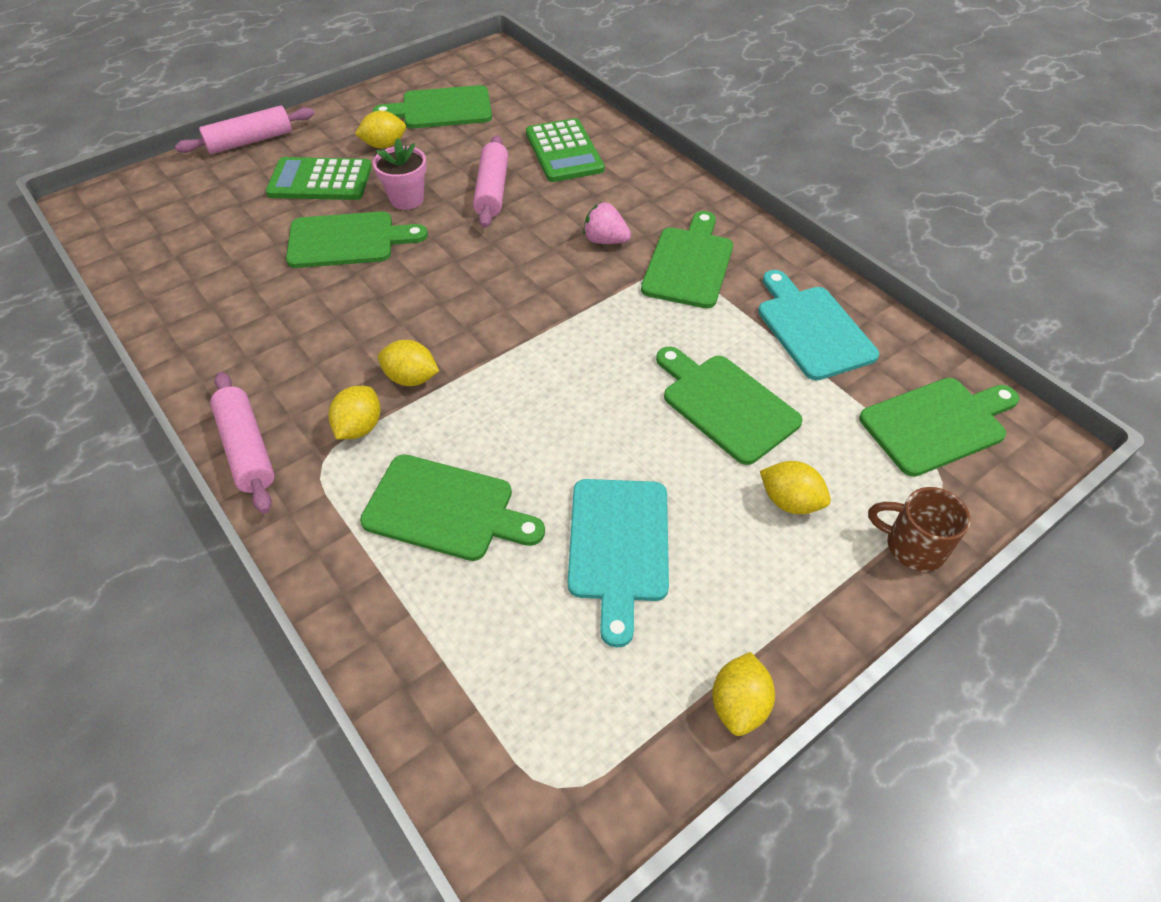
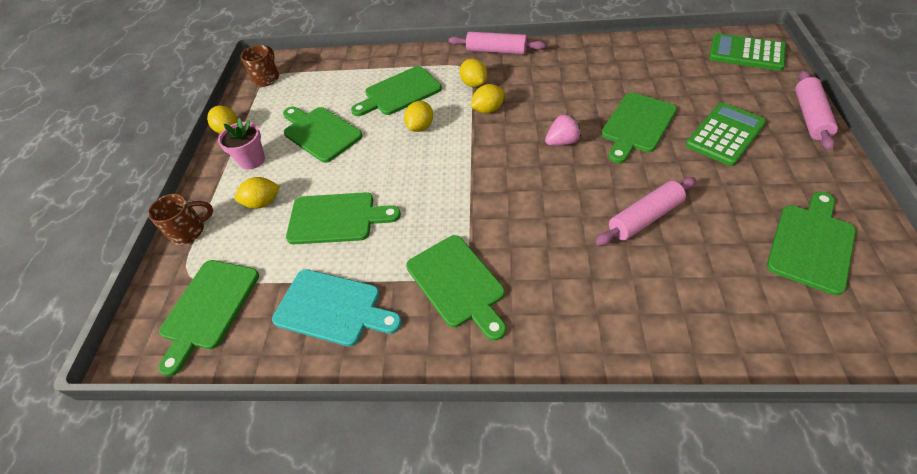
camera: 135 degrees right, 0 degrees up
yellow lemon [355,111,406,149] -> yellow lemon moved to [404,101,433,132]
pink flower pot [373,138,427,210] -> pink flower pot moved to [218,118,265,170]
pink rolling pin [473,135,508,228] -> pink rolling pin turned 75 degrees counterclockwise [596,177,696,246]
green calculator [526,118,605,182] -> green calculator moved to [709,33,786,71]
turquoise cutting board [568,479,669,647] -> green cutting board [283,107,363,163]
pink strawberry [583,202,631,244] -> pink strawberry moved to [545,114,581,146]
none -> brown mug [241,45,279,87]

